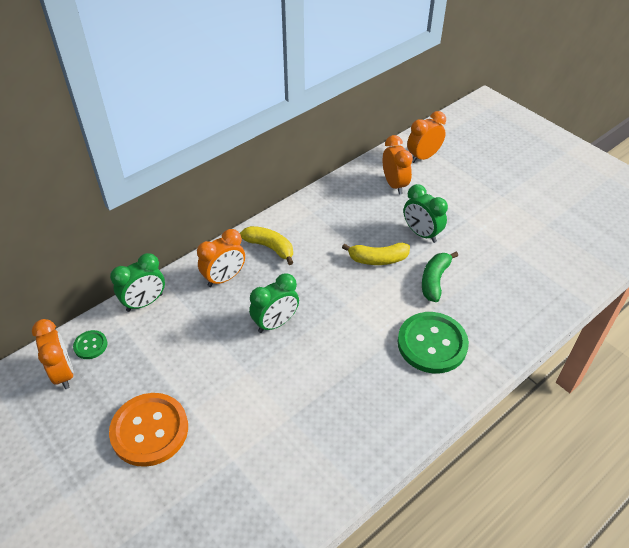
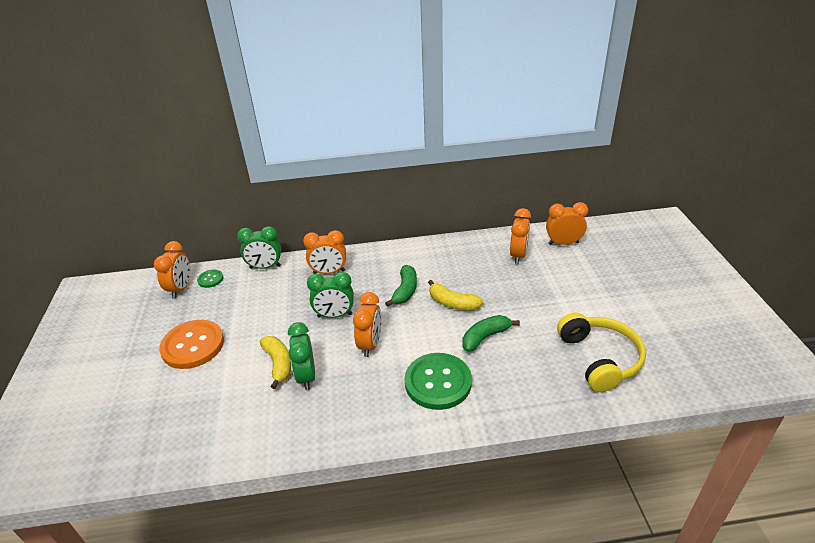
camera: 35 degrees right, 10 degrees down
yellow banana [240,226,293,265] -> yellow banana moved to [260,336,291,389]
green clock [403,184,448,243] -> green clock moved to [288,322,315,390]
none -> orange clock [353,292,382,357]
none -> green banana [385,265,417,307]
none -> yellow headphones [557,312,646,392]

